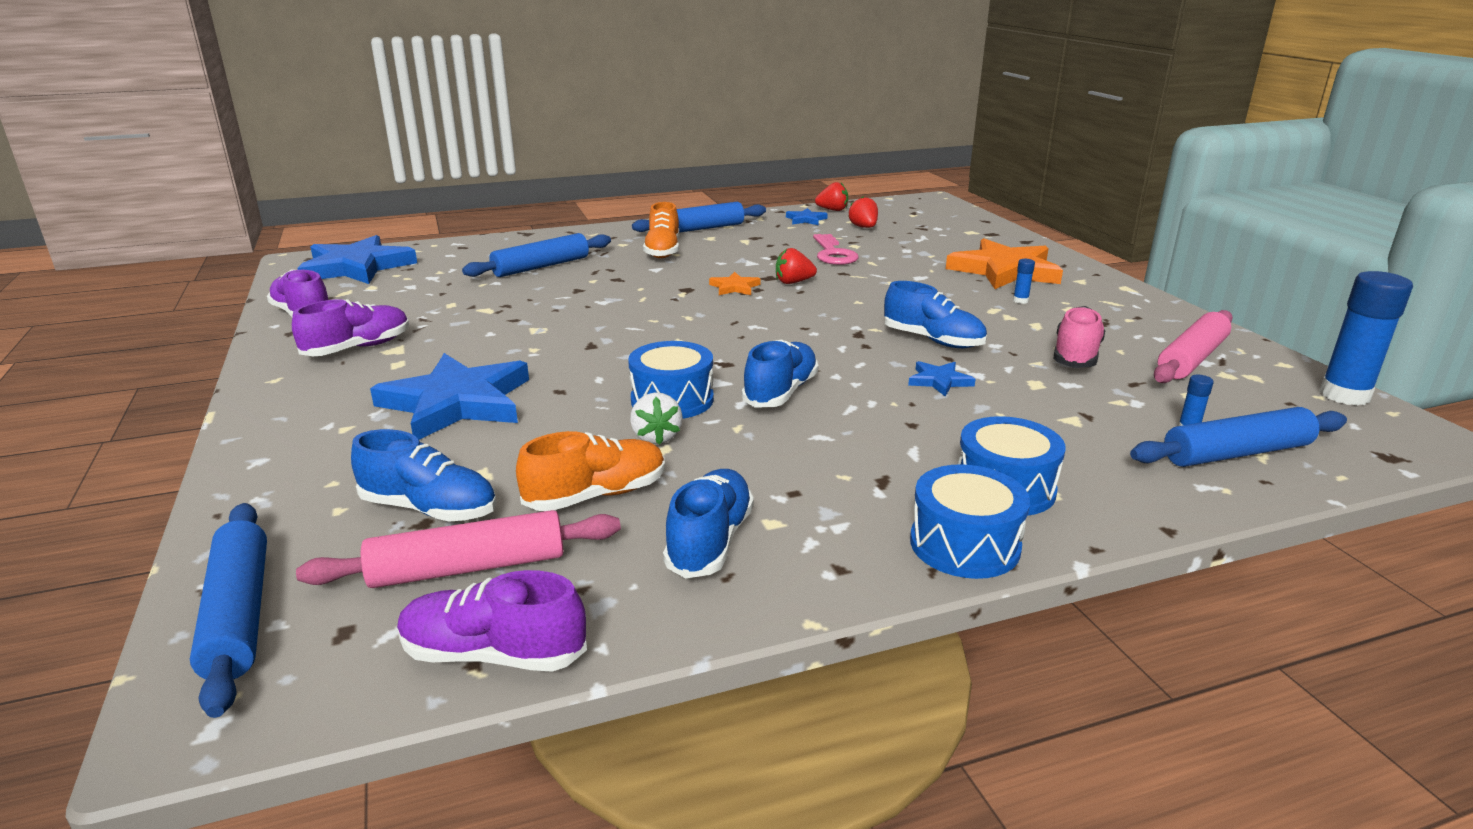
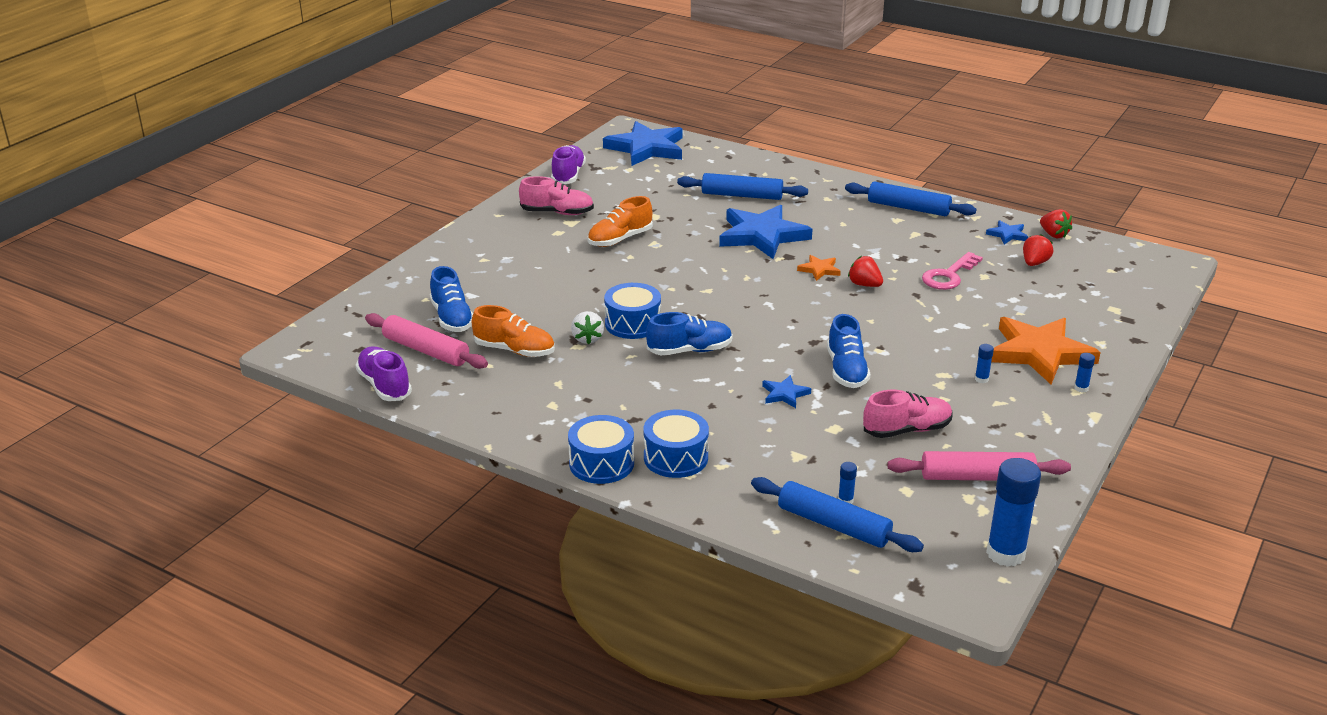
camera: 50 degrees right, 5 degrees up
blue rolling pin [190,503,267,718] -> none
purple shoe [292,299,409,356] -> pink shoe [519,176,594,215]
blue star [370,353,529,440] -> blue star moved to [719,205,812,259]
white strawberry [630,393,683,445] -> white strawberry turned 45 degrees counterclockwise [571,311,604,344]
orange shoe [643,202,679,258] -> orange shoe moved to [587,196,653,247]
blue shoe [663,469,754,578] -> none
none -> blue glue stick [1074,353,1095,393]

